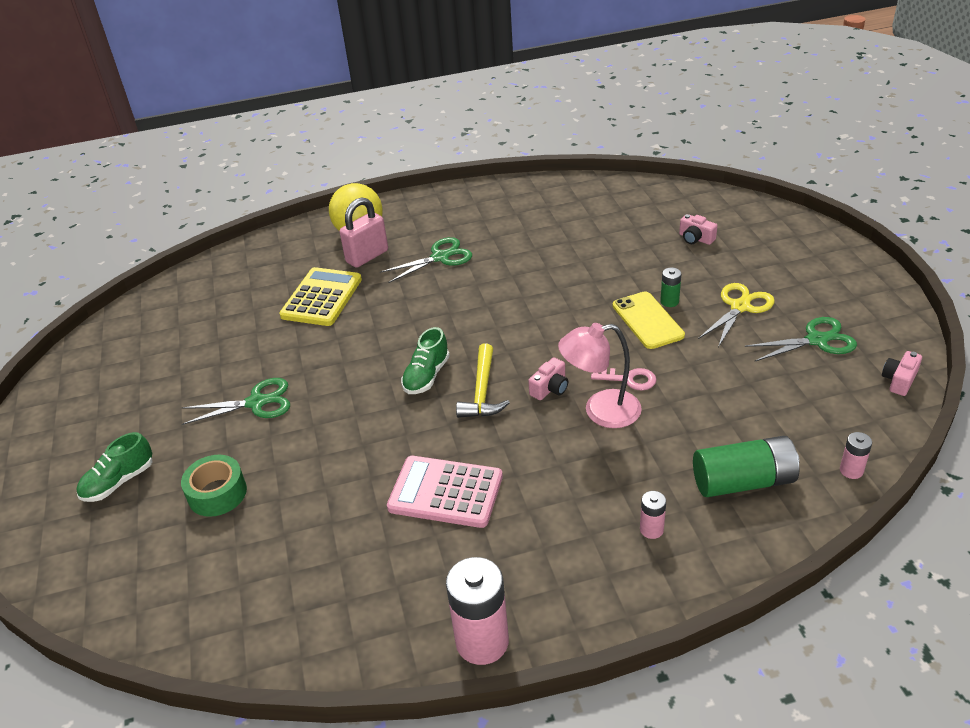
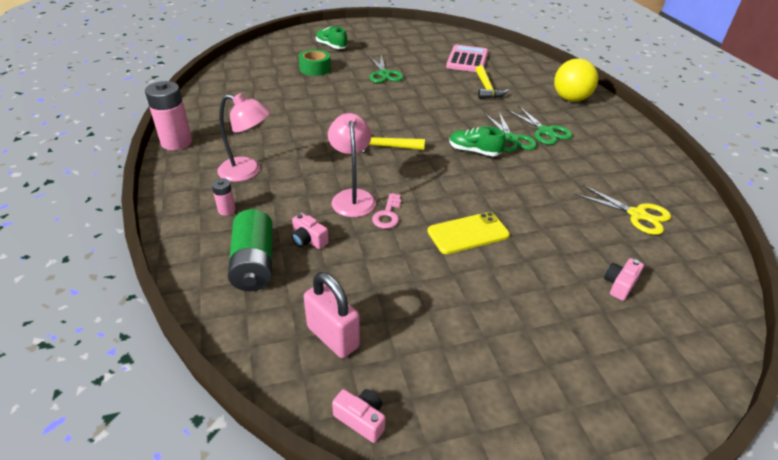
camera: 85 degrees right, 0 degrees up
yellow calculator [280,267,362,326] -> yellow hammer [476,65,509,99]
pink padlock [339,197,388,268] -> pink padlock moved to [304,272,360,358]
pink calculator [387,456,503,528] -> pink calculator moved to [446,45,488,72]
green shoe [401,327,450,394] -> green shoe moved to [449,126,506,156]
pink camera [528,357,568,400] -> pink camera moved to [291,213,329,249]
green battery [660,268,681,307] -> none
yellow scissors [698,283,775,347] -> yellow scissors moved to [575,185,671,235]
green scissors [745,317,857,362] -> green scissors moved to [485,112,537,152]
pink battery [840,432,872,479] -> none
none -> pink lamp [217,94,270,182]

